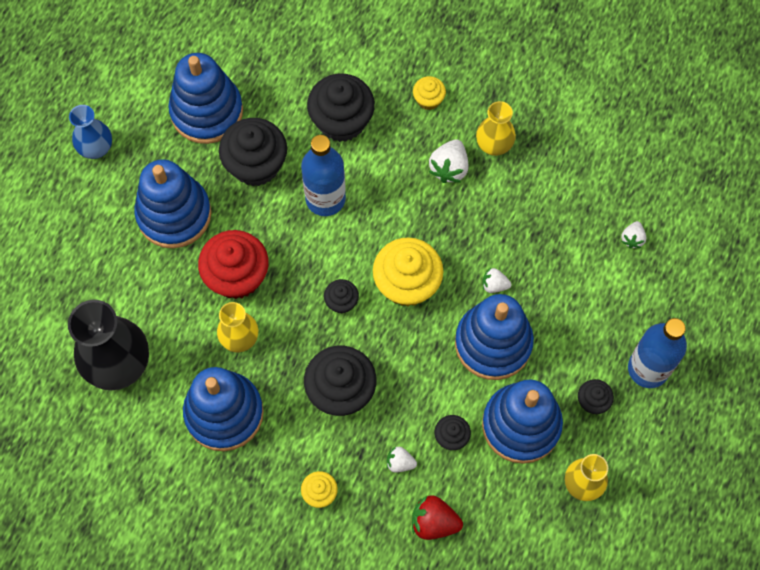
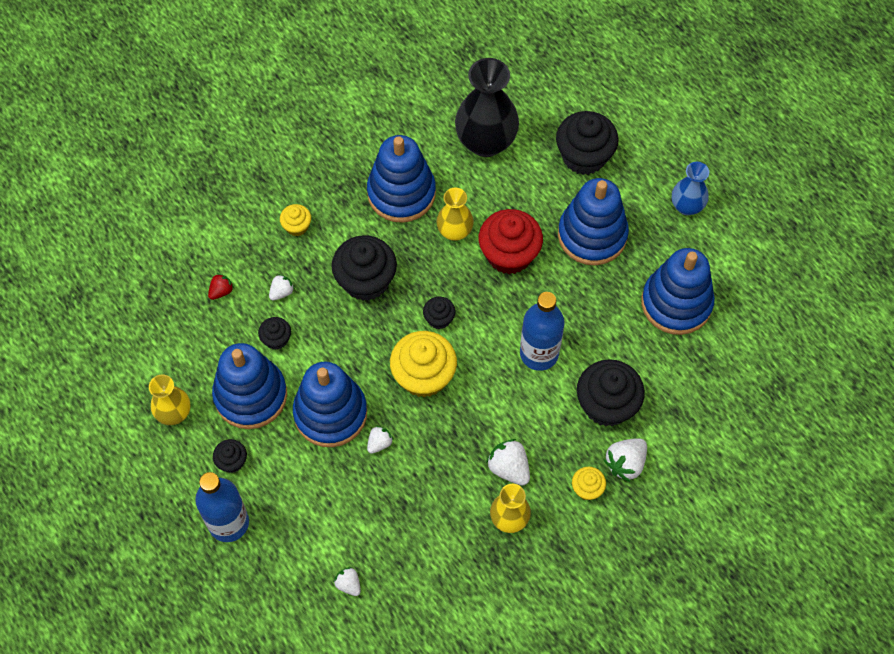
camera: 120 degrees right, 5 degrees down
black cupcake [219,118,287,186] -> black cupcake moved to [556,111,619,175]
red strawberry [412,495,463,540] -> red strawberry [208,273,234,300], size x0.61
none -> white strawberry [604,438,647,482]

